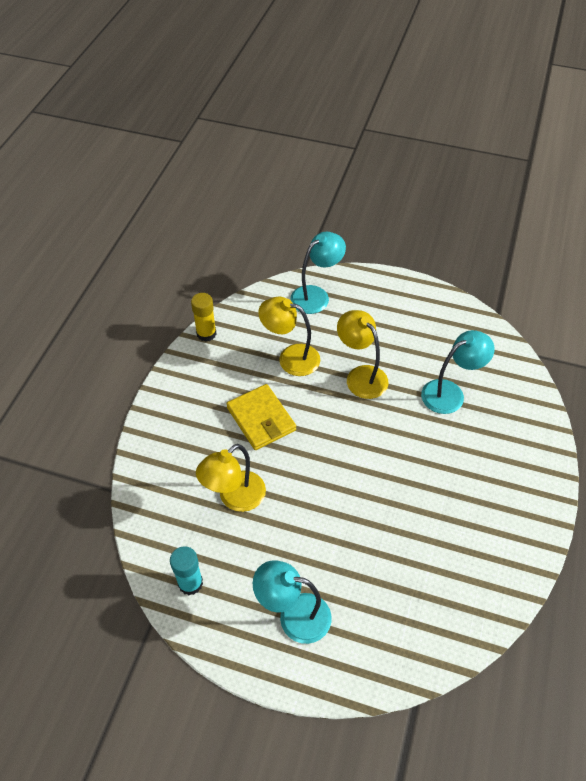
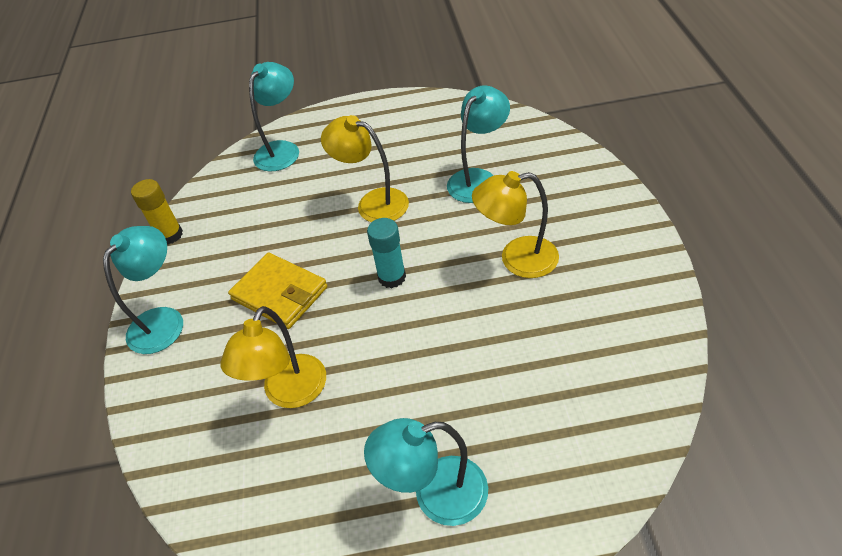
camera: 20 degrees left, 5 degrees down
turquoise glue stick [170,546,203,595] -> turquoise glue stick moved to [367,218,406,288]
yellow lamp [258,297,320,376] -> yellow lamp moved to [472,171,559,278]
none -> turquoise lamp [103,226,183,354]

